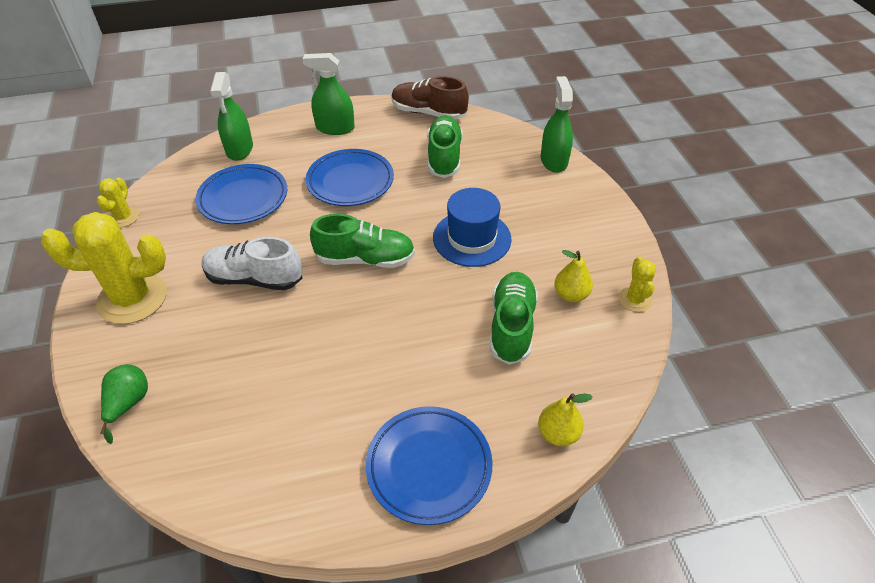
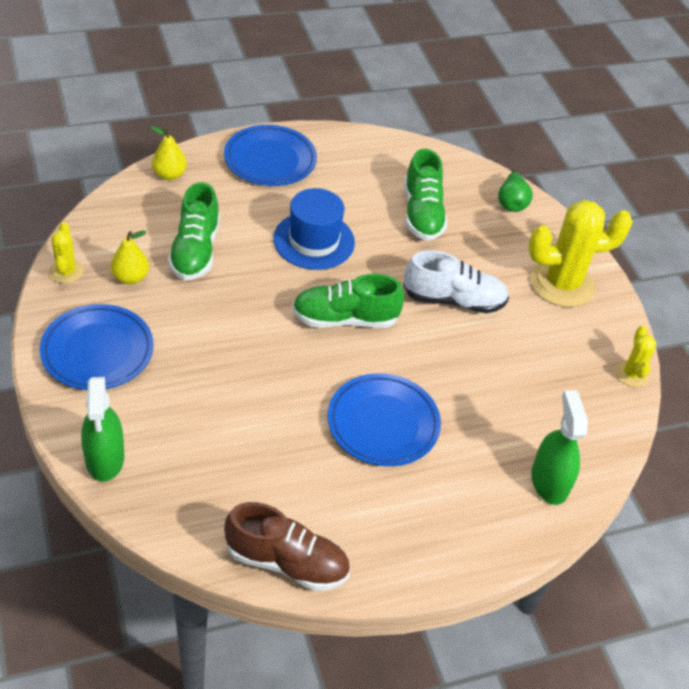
camera: 170 degrees right, 0 degrees up
blue plate [196,164,287,224] -> blue plate moved to [40,304,153,390]
green spray bottle [302,53,355,135] -> none
green shoe [427,116,463,178] -> green shoe moved to [404,149,447,241]
blue hat [433,188,512,267] -> blue hat moved to [273,188,355,270]

